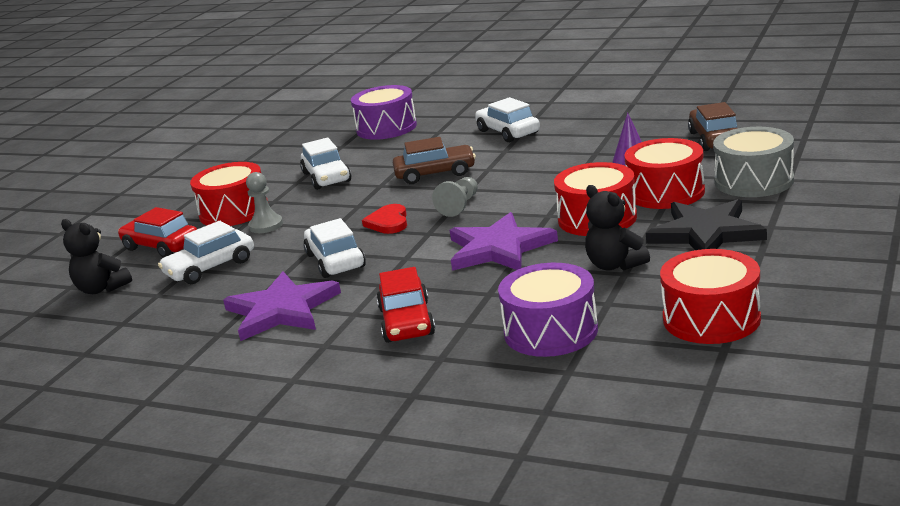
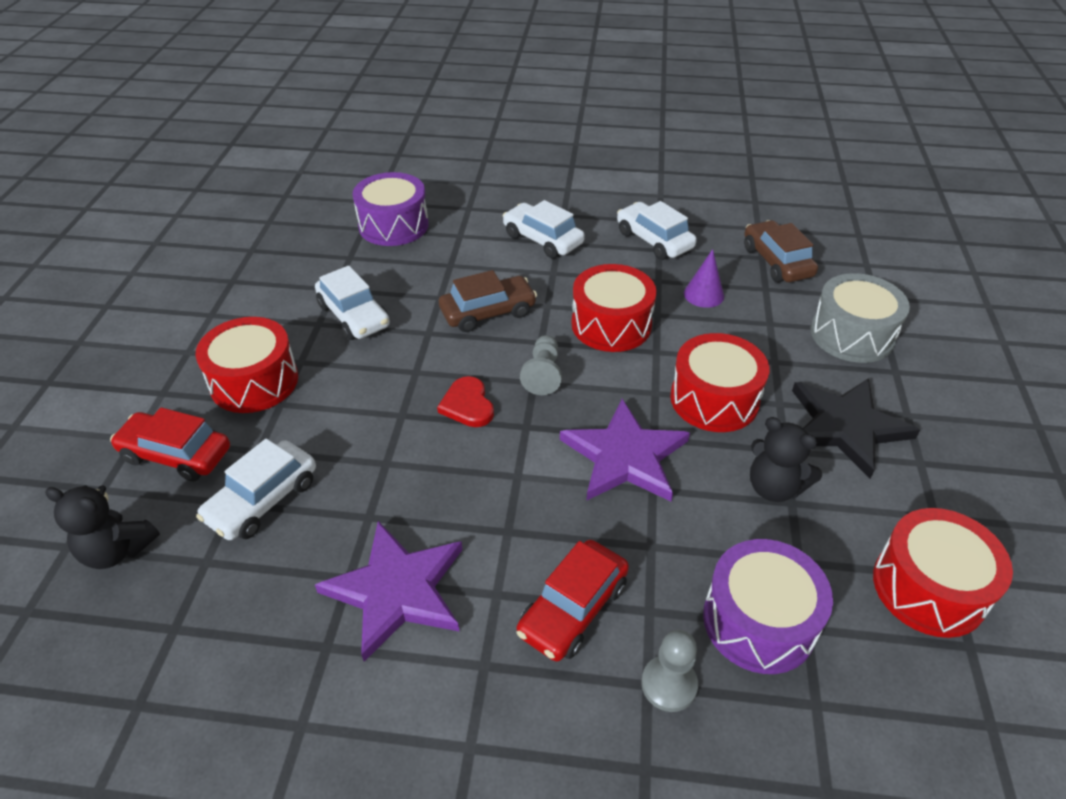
camera: 20 degrees left, 20 degrees up
grey pawn [246,172,283,233] -> grey pawn moved to [641,630,698,712]
white car [304,218,366,278] -> white car moved to [617,201,697,260]
red car [376,267,435,343] -> red car turned 60 degrees clockwise [516,540,629,662]
red drum [624,138,705,209] -> red drum moved to [572,264,656,352]

